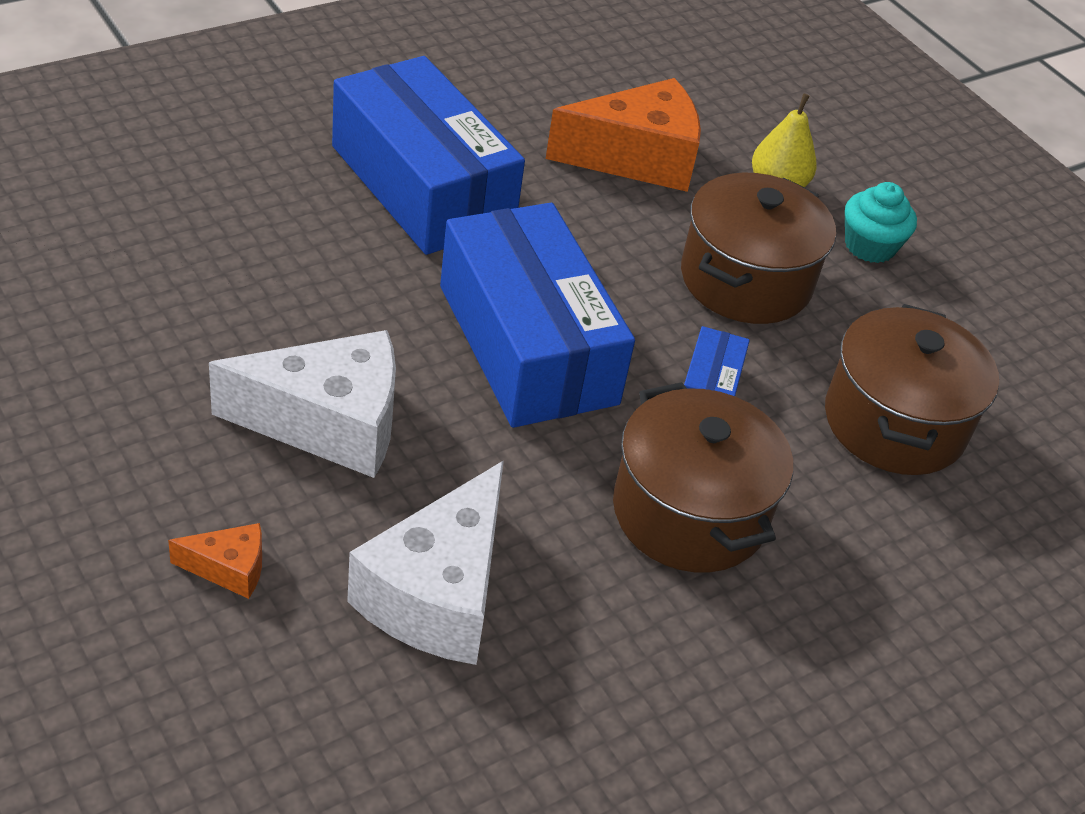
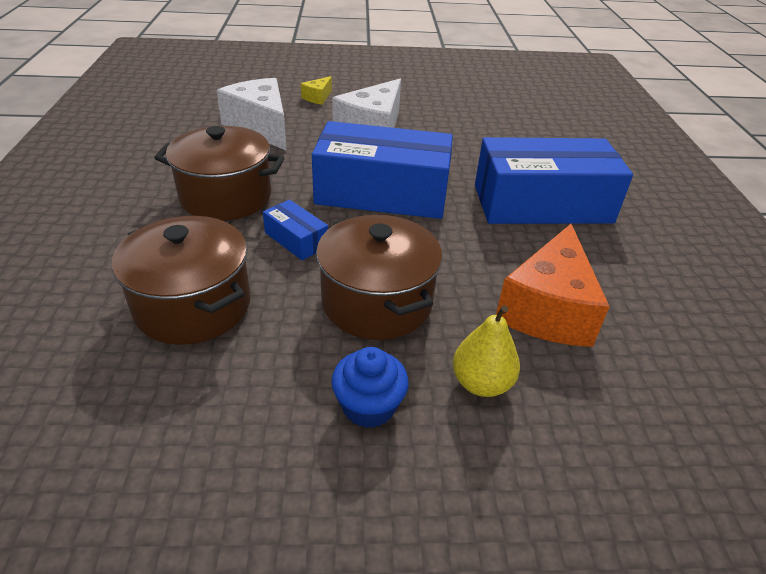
camera: 125 degrees right, 5 degrees down
orange cheese [168,523,262,599] -> yellow cheese [301,76,332,105]
turquoise cupcake [845,182,917,263] -> blue cupcake [331,347,409,428]

